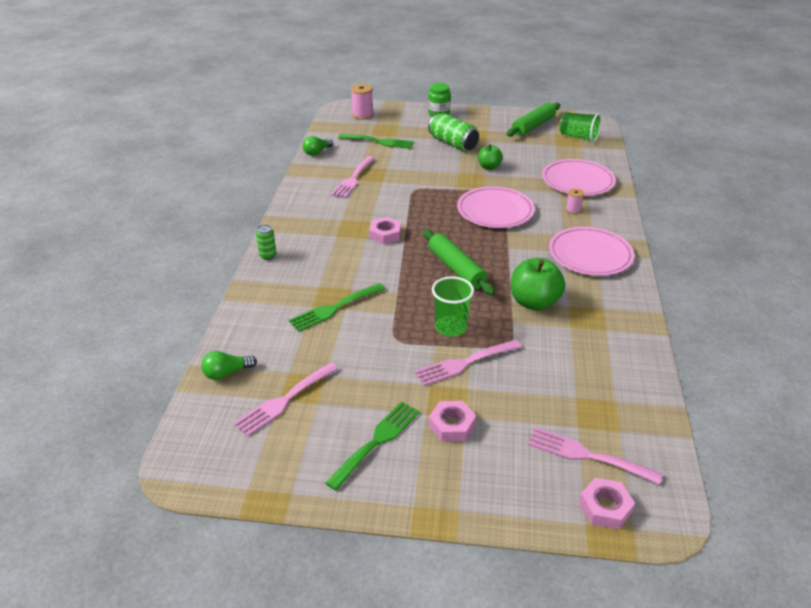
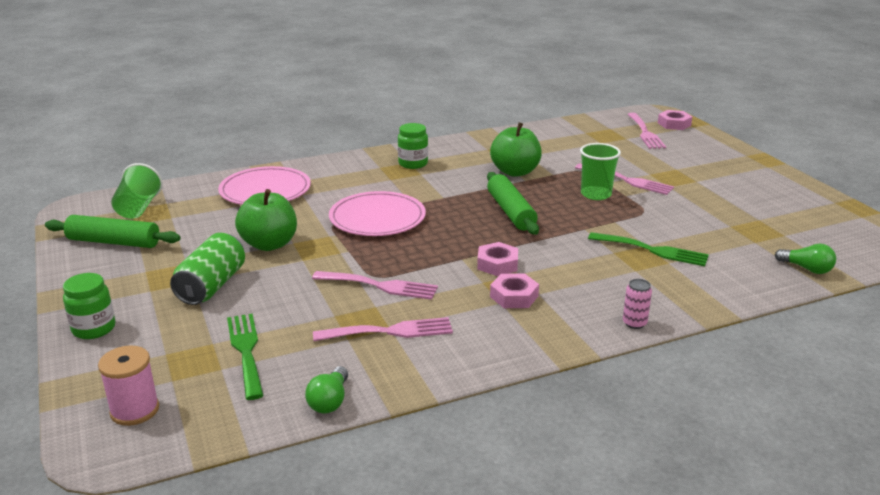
camera: 120 degrees left, 10 degrees down
pink fork [234,362,339,436] -> pink fork moved to [312,271,438,300]
green can [256,225,276,260] -> pink can [623,279,652,329]
green light bulb [302,136,333,156] -> green light bulb turned 90 degrees clockwise [305,366,348,414]
green fork [325,401,420,491] -> none
green rolling pin [423,229,495,295] -> green rolling pin turned 45 degrees counterclockwise [487,172,539,235]
pink nut [429,401,476,441] -> pink nut moved to [490,273,539,308]
green apple [478,144,503,170] -> green apple [235,189,297,251], size x1.67
pink plate [549,227,634,276] -> green jar [398,123,428,169]
pink spool [566,188,584,214] -> none

